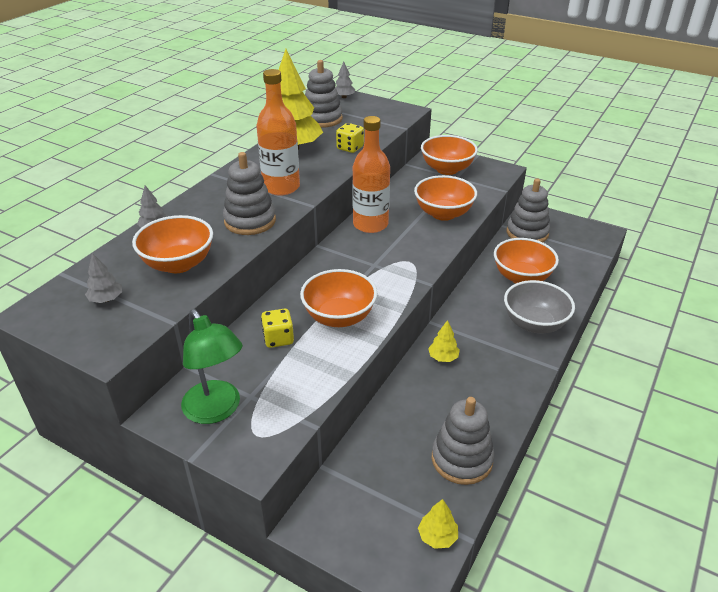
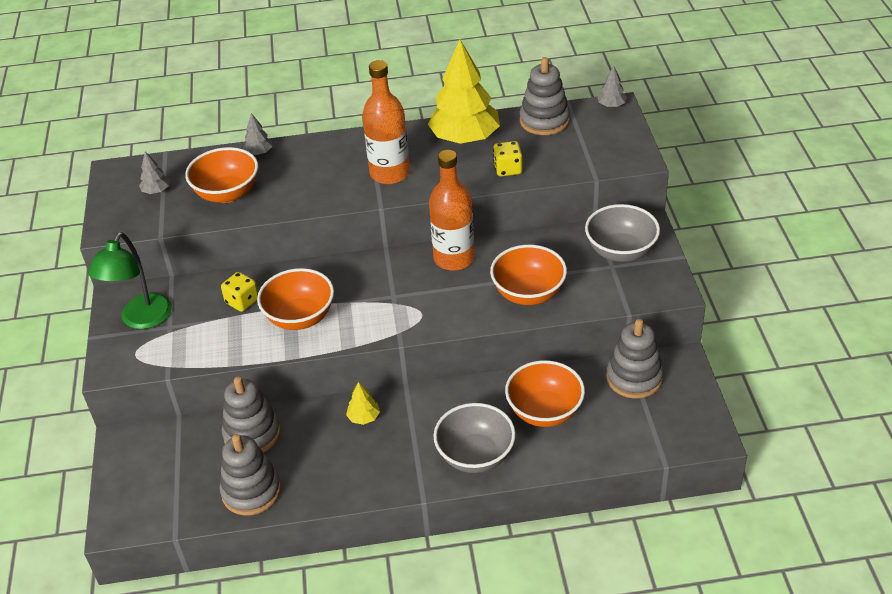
camera: 55 degrees right, 5 degrees up
grey stacking toy [223,152,276,235] -> grey stacking toy moved to [222,376,281,453]
yellow tree [418,499,458,549] -> none
orange bowl [421,135,478,175] -> grey bowl [585,204,660,262]

